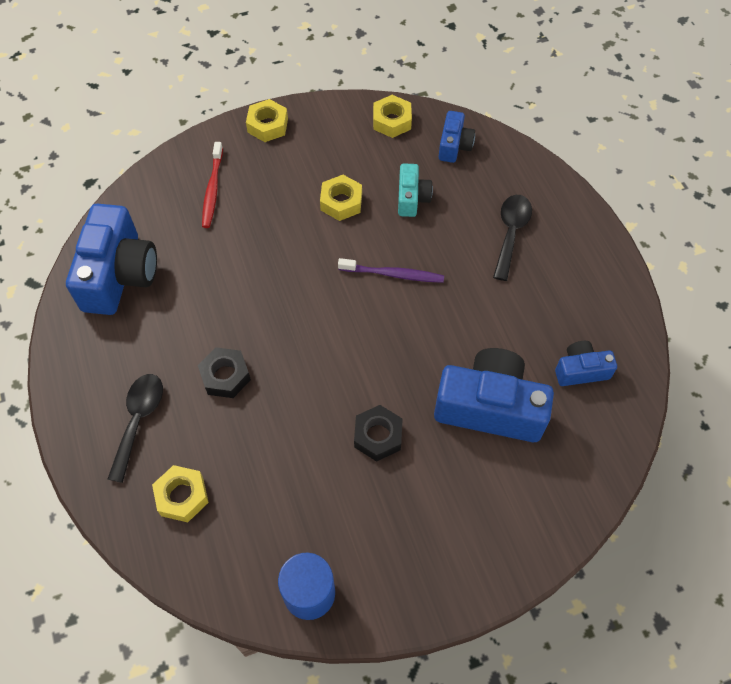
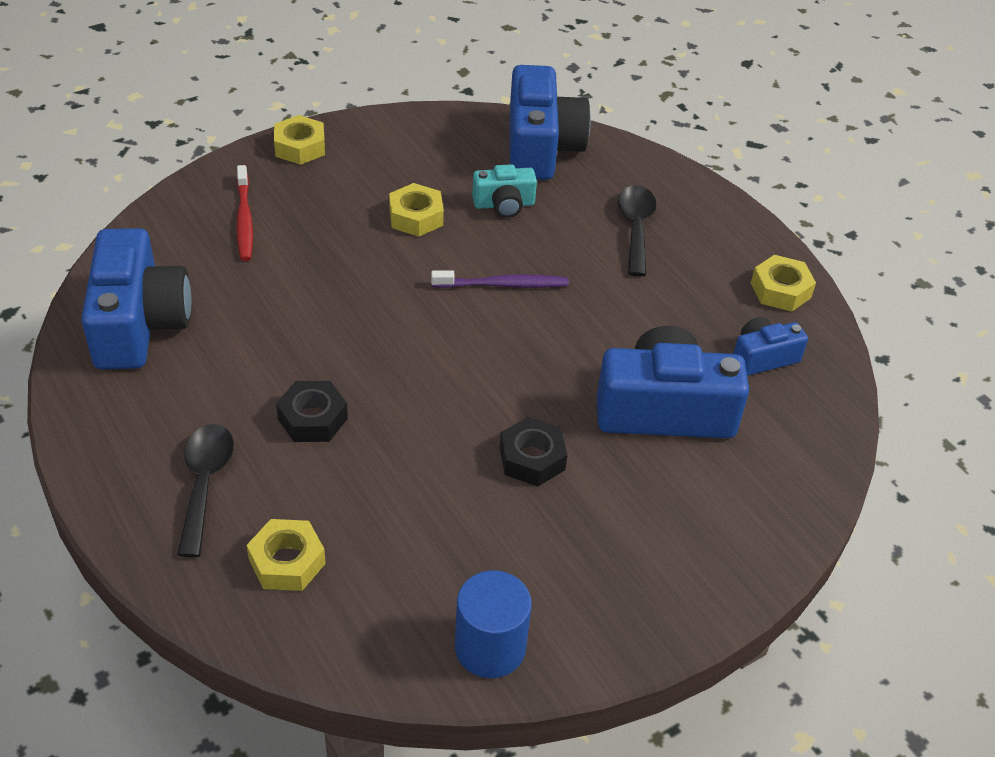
camera: 15 degrees left, 15 degrees down
yellow nut [373,95,412,138] -> yellow nut moved to [751,255,816,312]
turquoise camera [398,163,433,217] -> turquoise camera turned 90 degrees clockwise [472,164,537,218]
blue camera [439,111,475,163] -> blue camera [510,65,591,180], size x1.94

